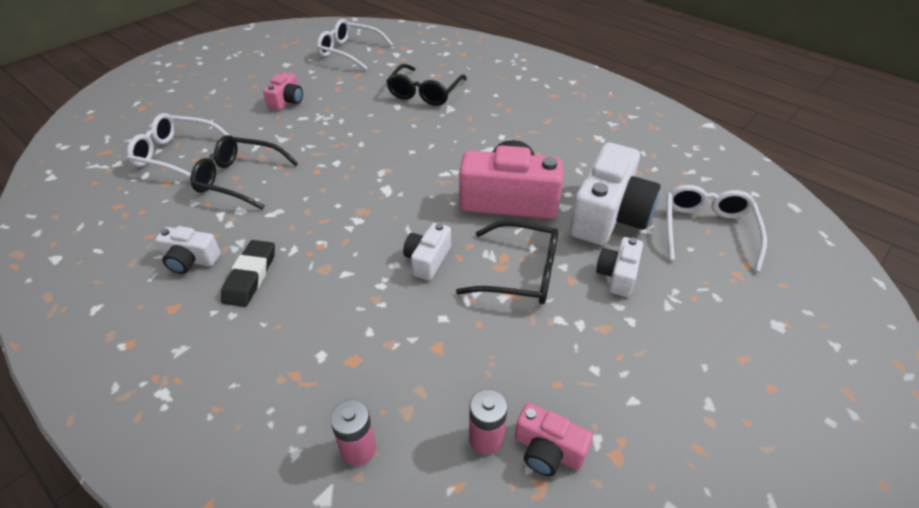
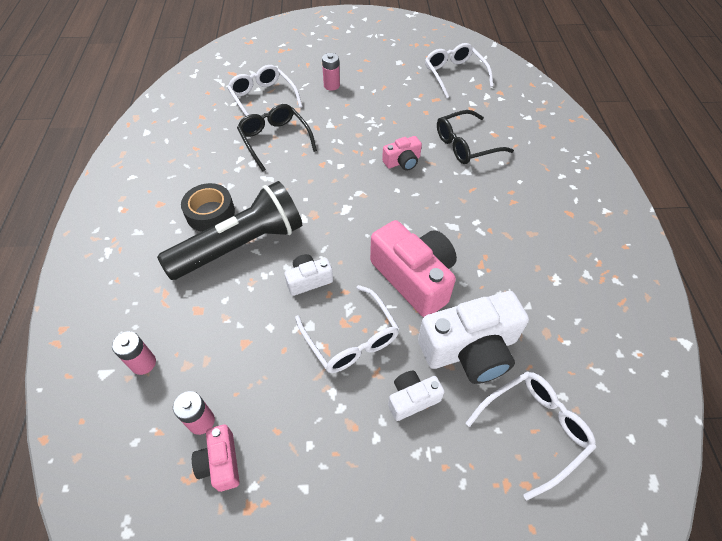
camera: 45 degrees right, 10 degrees up
white camera [155,226,221,274] -> none
black eraser [221,240,275,307] -> black tape [181,183,235,232]
pink camera [263,72,303,111] -> pink camera moved to [382,136,422,171]
black glasses [456,221,559,304] -> white glasses [295,285,399,373]
none -> black flashlight [157,181,302,280]
none -> pink battery [322,53,340,91]

